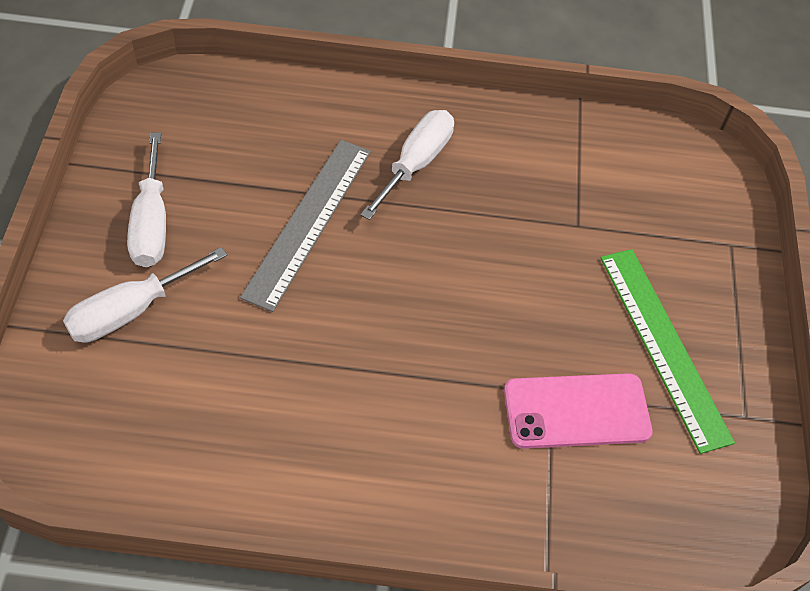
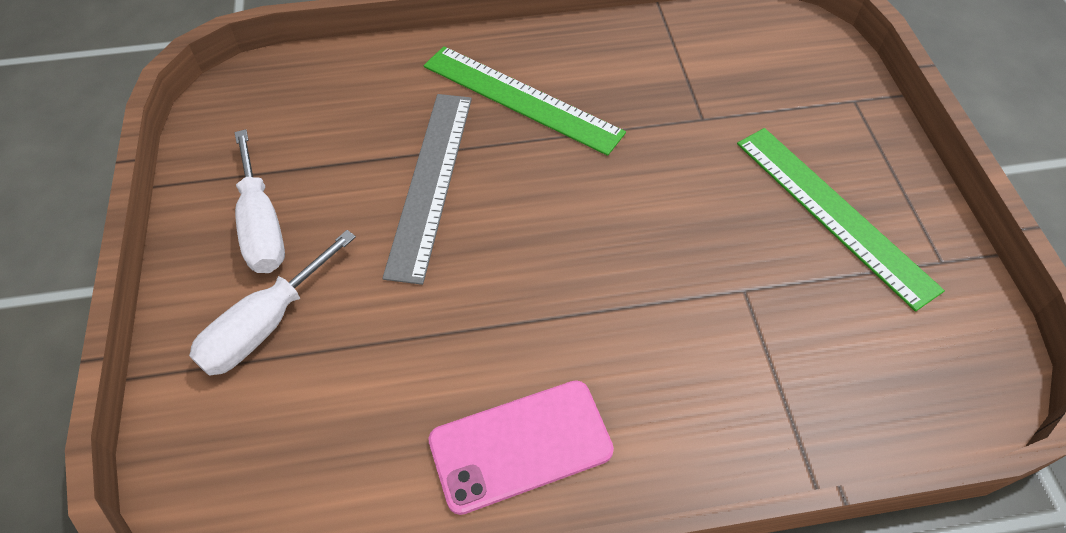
camera: 10 degrees left, 0 degrees up
white screwdriver [360,110,454,220] -> green ruler [424,46,626,156]
pink phone [504,373,652,449] -> pink phone moved to [428,380,614,515]

